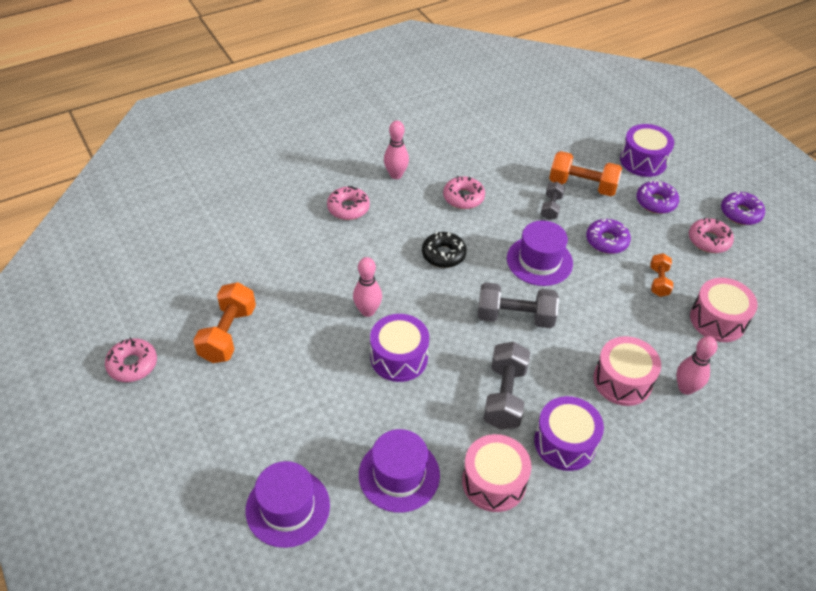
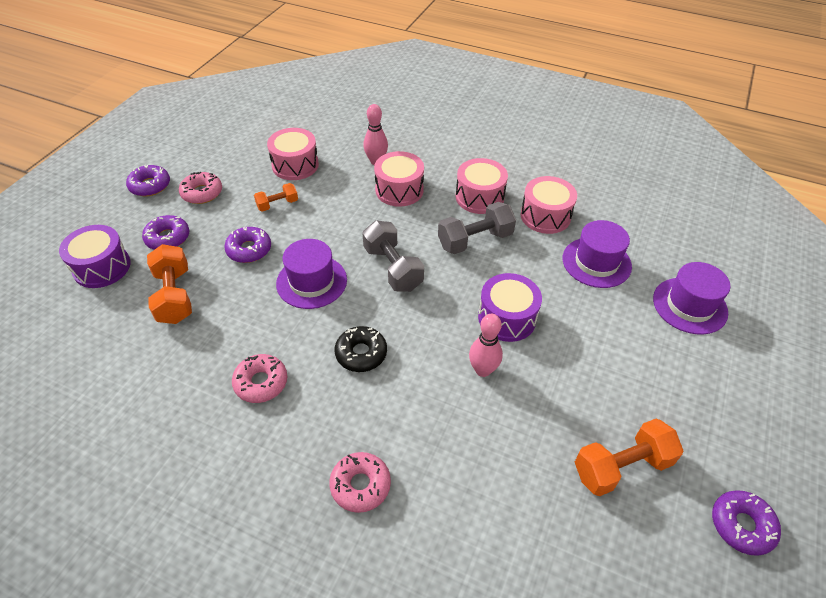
camera: 125 degrees left, 0 degrees up
pink donut [105,337,157,382] -> purple donut [712,490,781,556]
pink bowling pin [384,121,409,179] -> none
purple drum [534,396,604,471] -> pink drum [456,158,508,214]
grey dumbbell [540,182,565,220] -> none

